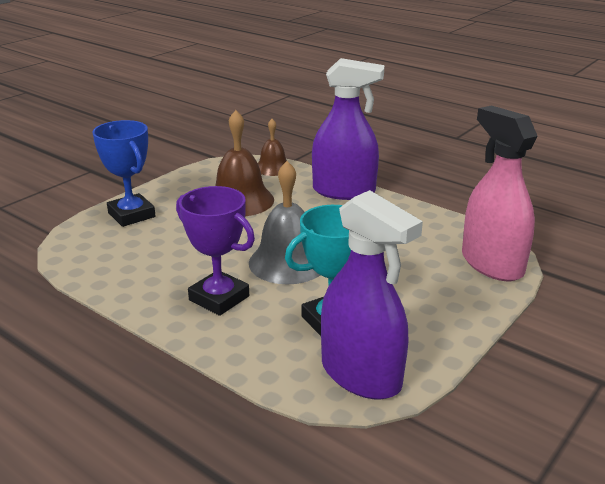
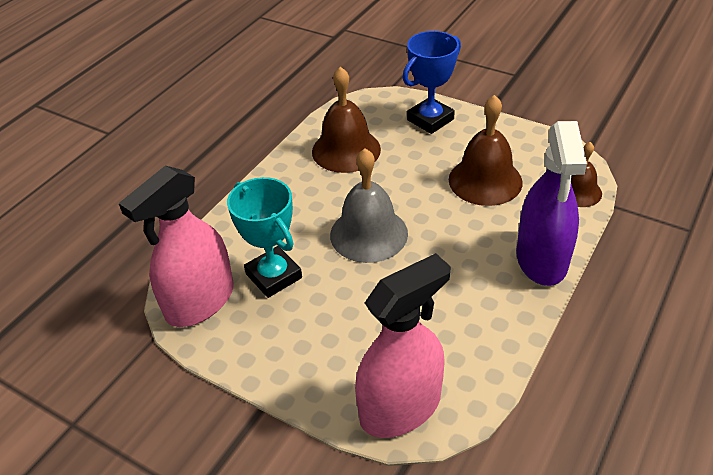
camera: 85 degrees right, 15 degrees up
purple trophy [176,186,255,316] -> none
purple spray bottle [321,190,423,399] -> pink spray bottle [119,166,234,327]
none -> brown bell [312,67,381,173]

